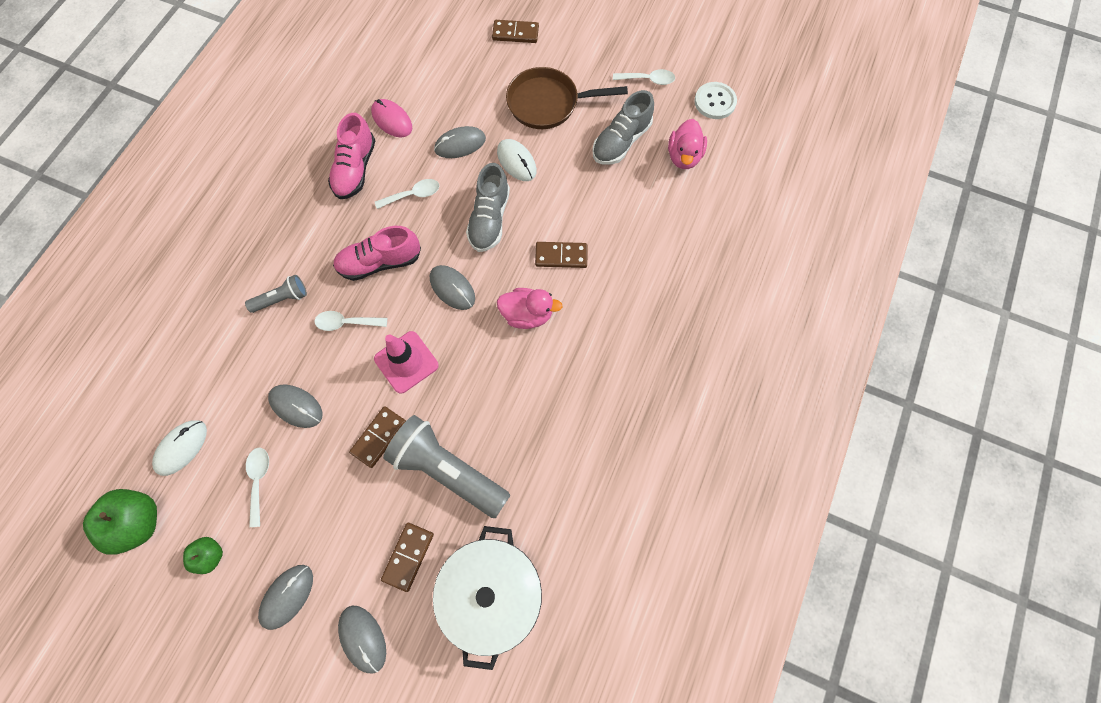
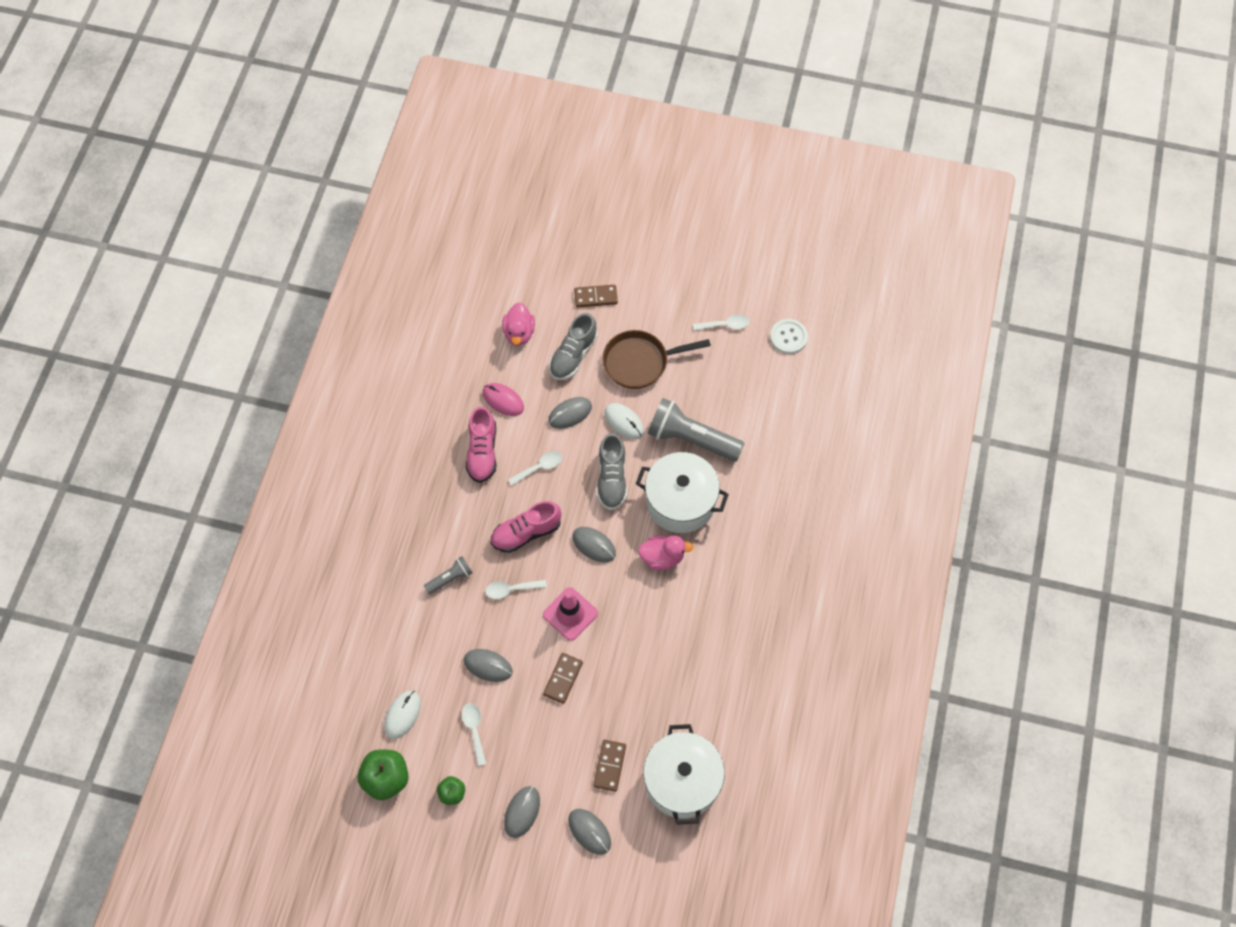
camera: 10 degrees left, 5 degrees down
grey flashlight [383,415,511,518] -> grey flashlight moved to [648,398,745,462]
brown domino [535,242,588,268] -> white pot [636,452,729,533]
grey shoe [592,90,654,165] -> grey shoe moved to [549,313,598,380]
pink duck [668,119,707,169] -> pink duck moved to [502,303,535,346]

